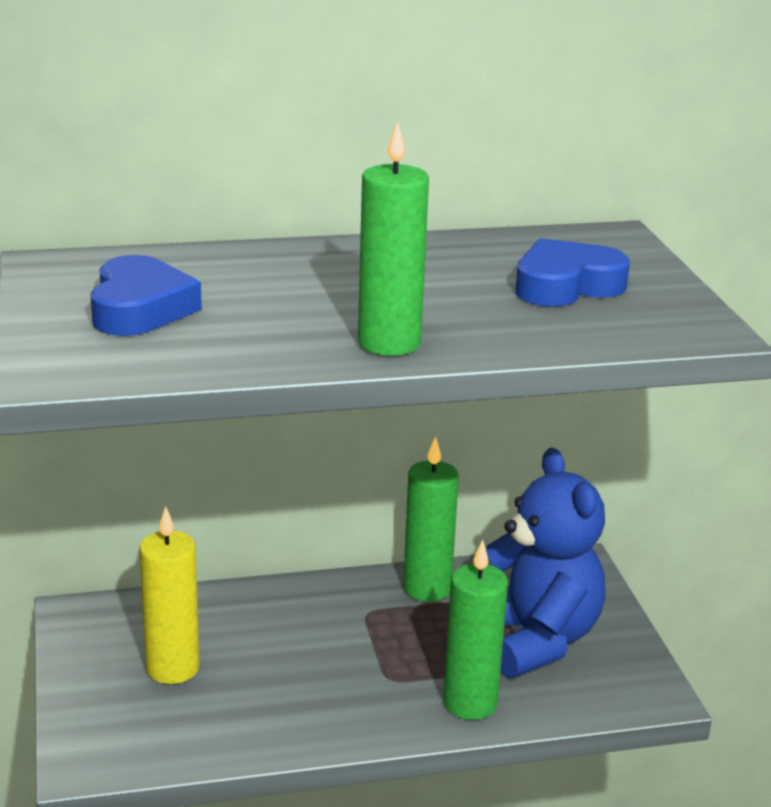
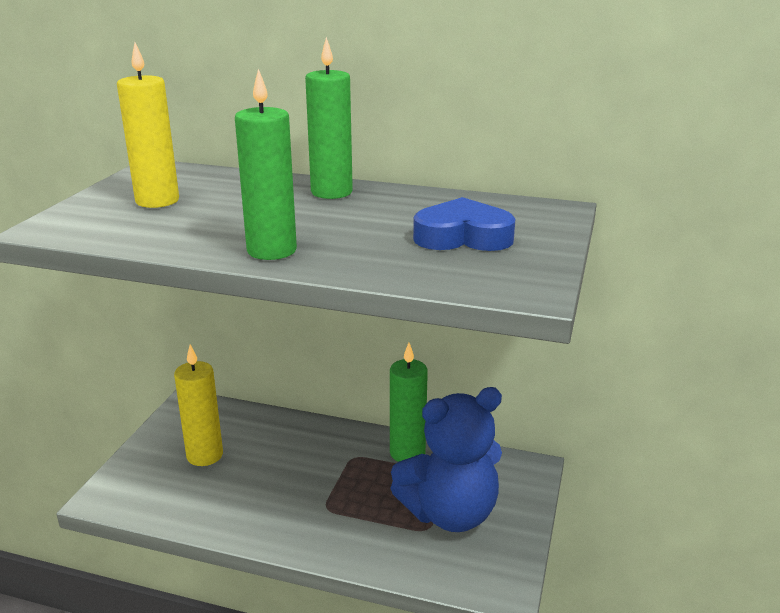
camera: 30 degrees right, 0 degrees up
blue heart [90,255,202,336] -> yellow candle [117,43,179,208]
green candle [444,539,508,720] -> green candle moved to [305,37,353,199]
blue teddy bear [486,448,605,678] -> blue teddy bear turned 60 degrees clockwise [390,387,502,532]

